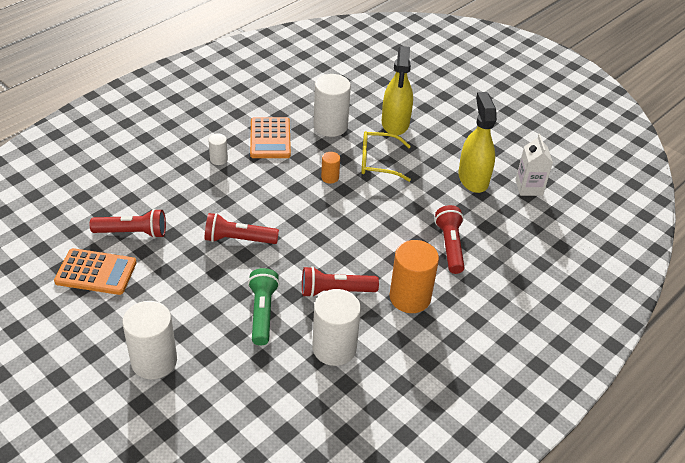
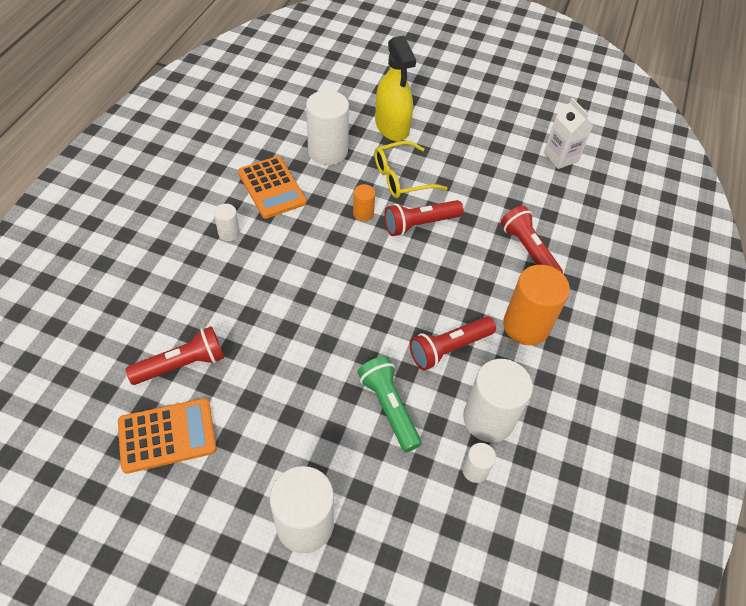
camera: 25 degrees left, 10 degrees up
red flashlight [205,213,279,244] -> red flashlight moved to [384,200,464,236]
yellow spray bottle [458,92,497,193] -> none
none -> white cylinder [462,443,496,483]

